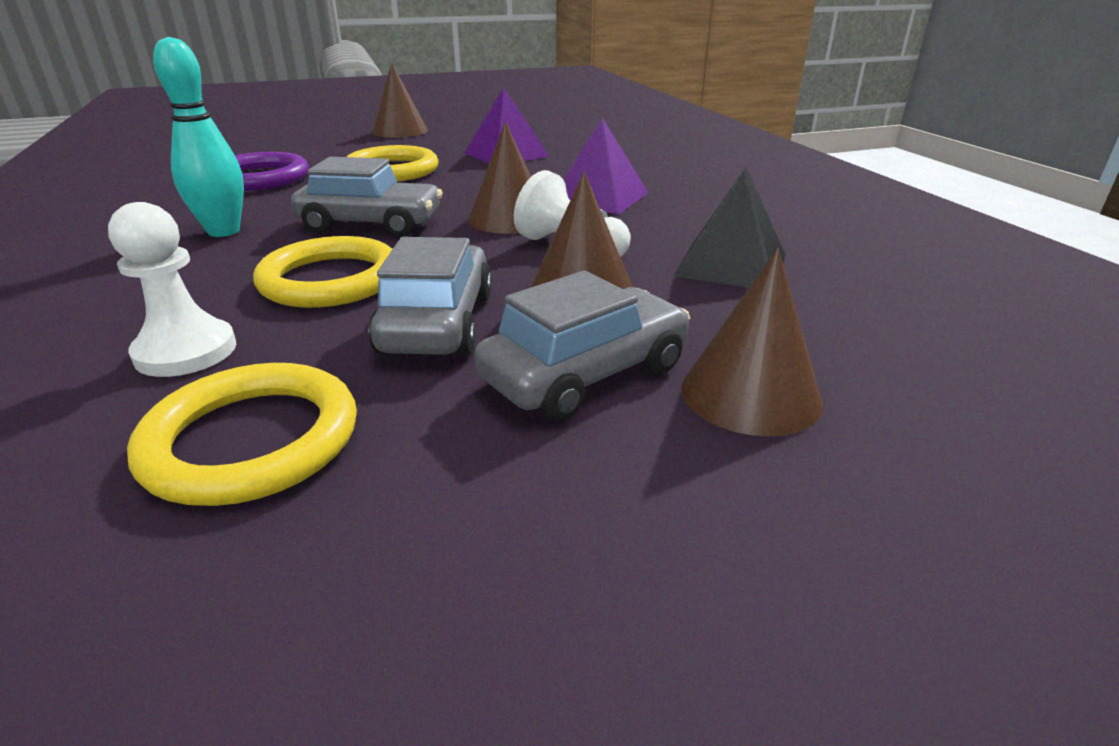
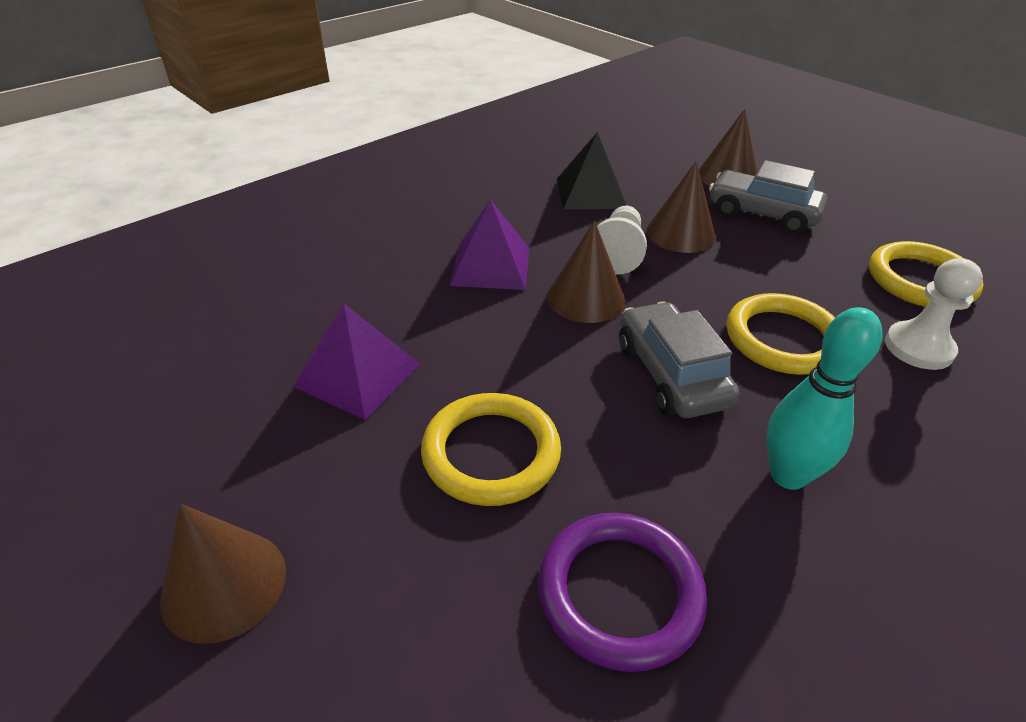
camera: 115 degrees left, 10 degrees up
grey car [369,237,493,356] -> none

